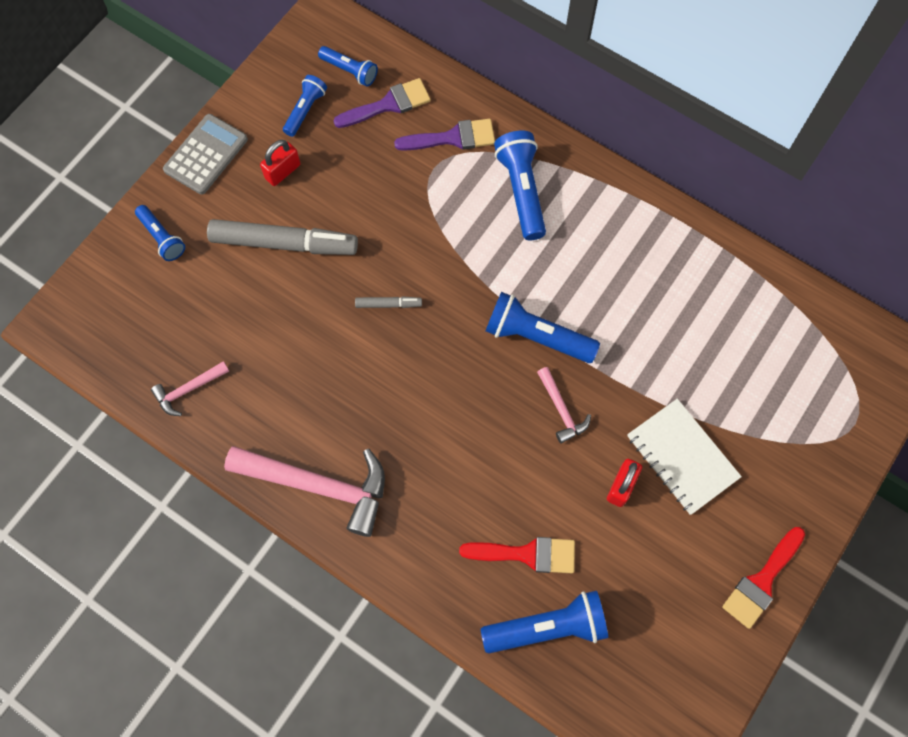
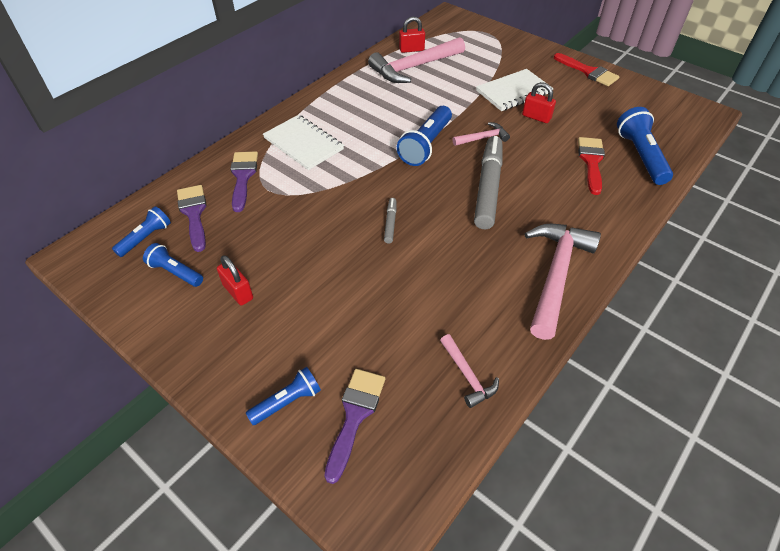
camera: 85 degrees left, 20 degrees down
grey calculator [163,114,248,194] -> none
grey marker [207,219,358,255] -> grey marker moved to [474,136,503,229]
blue flashlight [494,131,546,241] -> white notebook [263,115,344,170]
none -> purple brush [324,369,385,484]
none -> pink hammer [368,37,465,83]
none -> red padlock [399,17,425,53]

